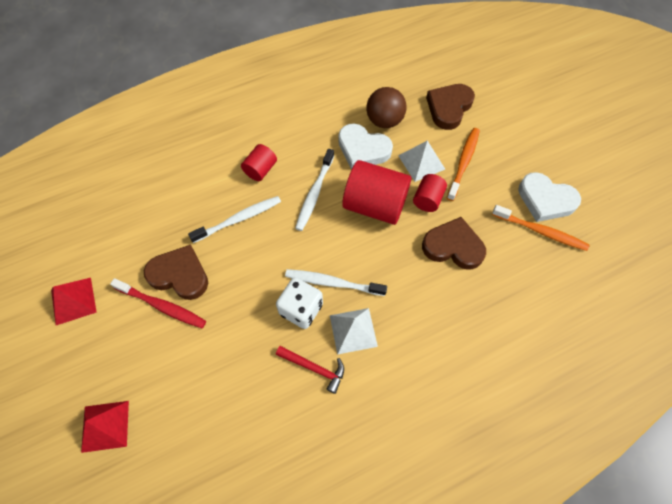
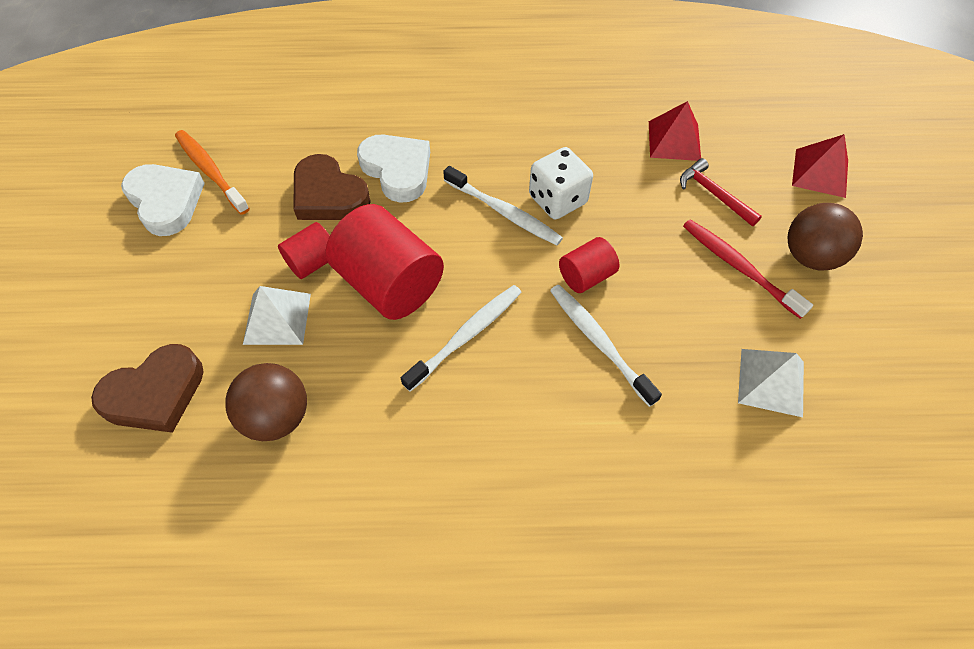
camera: 155 degrees left, 5 degrees down
red pyramid [51,278,97,325] -> red pyramid moved to [649,101,701,161]
brown heart [144,244,208,300] -> none
white toothbrush [188,196,281,243] -> white toothbrush turned 60 degrees clockwise [550,285,662,407]
red cylinder [241,144,277,181] -> red cylinder moved to [559,237,619,293]
red hammer [276,346,344,394] -> red hammer moved to [680,158,762,226]
white pyramid [330,308,378,355] -> white pyramid moved to [738,349,804,417]
white heart [338,124,393,170] -> white heart moved to [357,134,430,203]
orange toothbrush [447,128,480,201] -> none
none -> brown ball [787,203,863,270]

